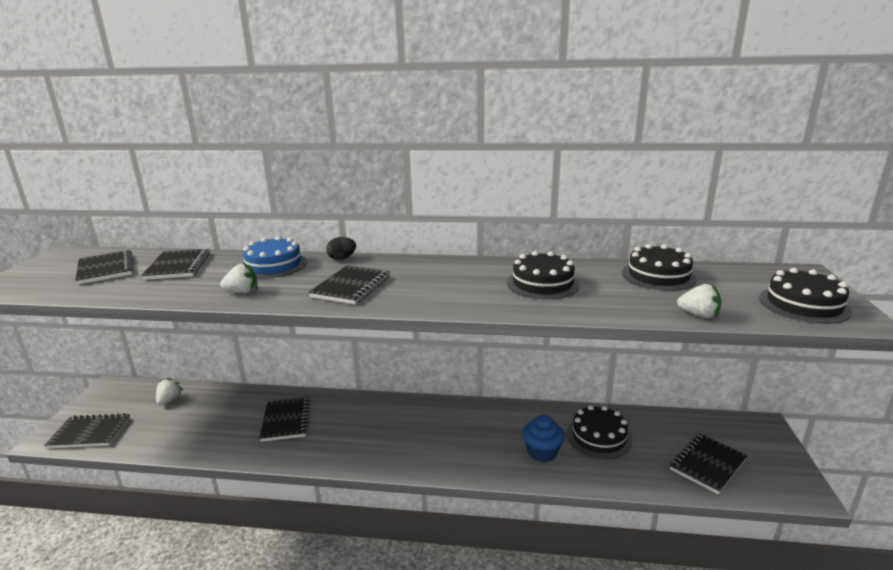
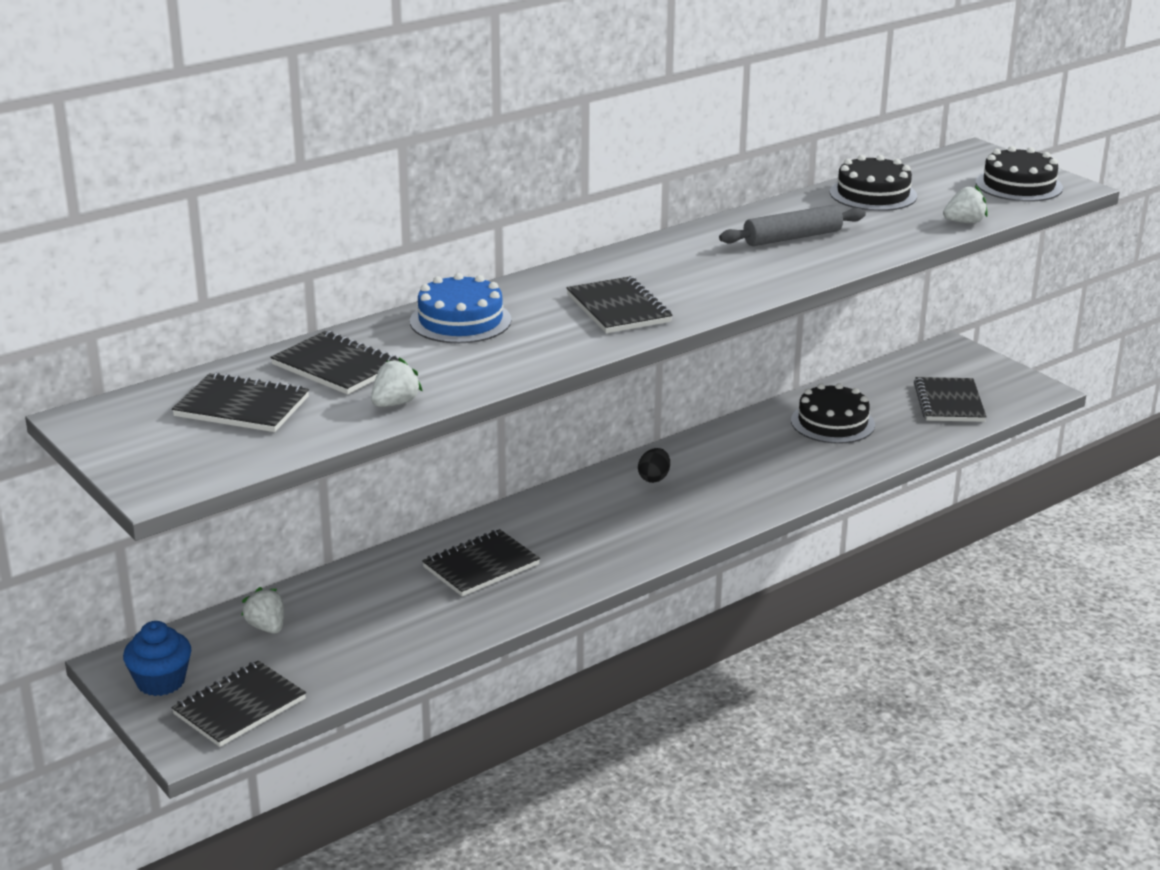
camera: 45 degrees left, 5 degrees up
white strawberry [220,263,257,293] -> white strawberry moved to [371,357,423,407]
black notebook [259,397,311,442] -> black notebook turned 75 degrees counterclockwise [422,529,540,596]
black egg [326,237,356,260] -> black egg moved to [638,448,670,483]
black cake [507,251,580,299] -> grey rolling pin [719,205,866,246]
blue cupcake [523,415,565,462] -> blue cupcake moved to [123,621,191,696]

